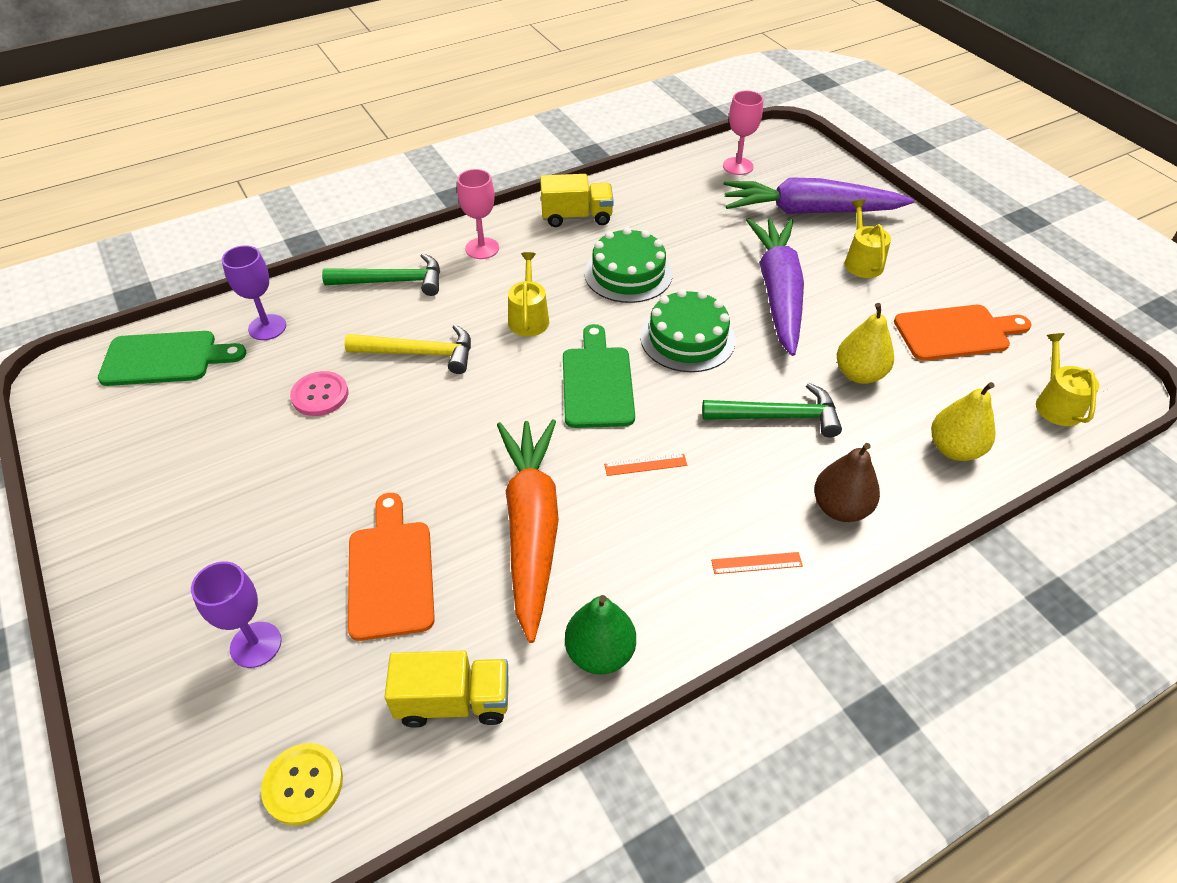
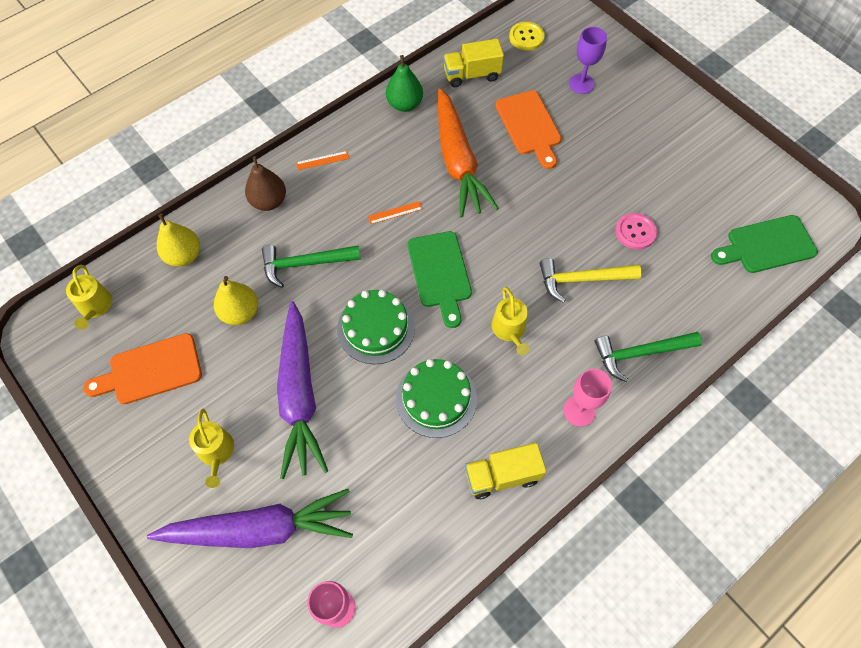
camera: 170 degrees right, 15 degrees up
purple goblet [222,245,286,340] -> none

